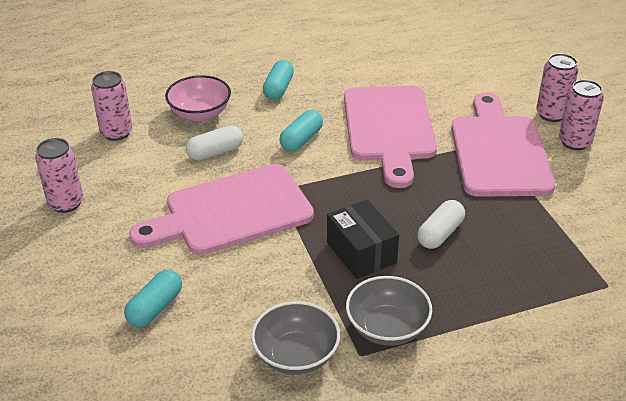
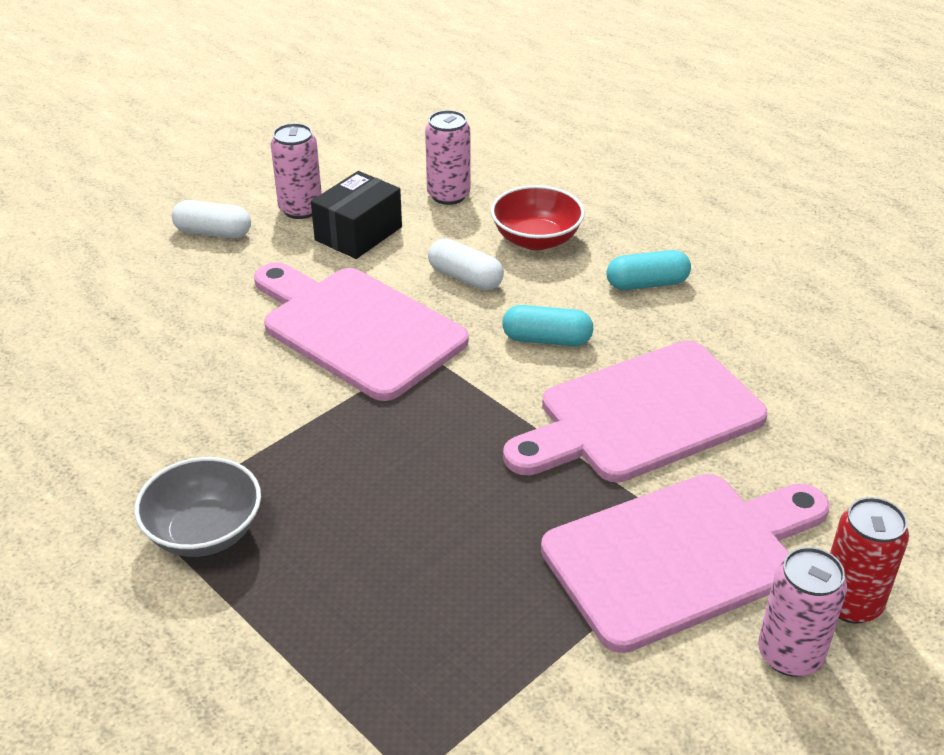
camera: 65 degrees right, 0 degrees up
turquoise capsule [124,270,182,327] -> none
pink bowl [165,75,231,121] -> red bowl [491,185,585,250]
grey bowl [251,301,340,375] -> none
black box [327,200,399,279] -> black box moved to [311,171,402,259]
white capsule [417,200,465,249] -> white capsule moved to [172,200,251,238]
pink can [536,53,578,122] -> red can [830,497,909,624]

